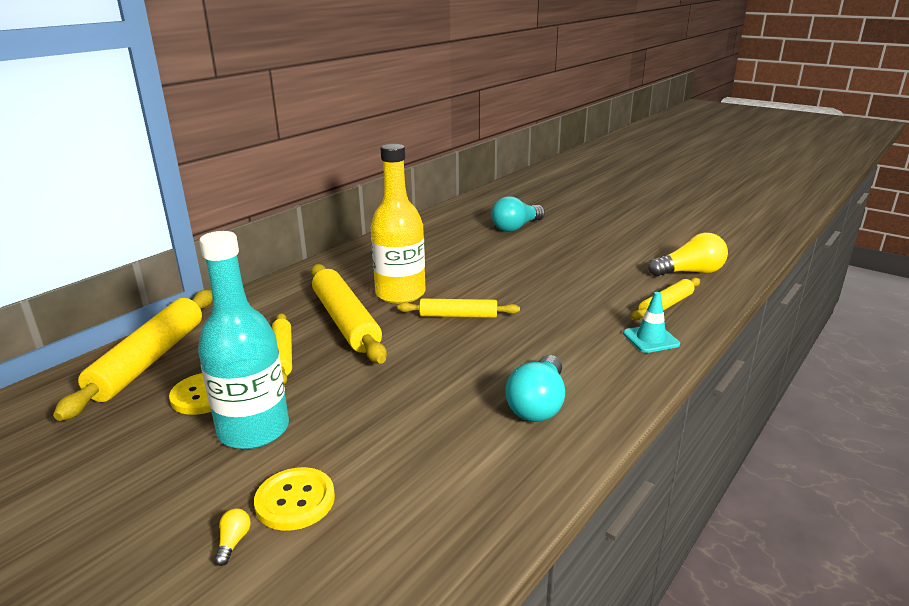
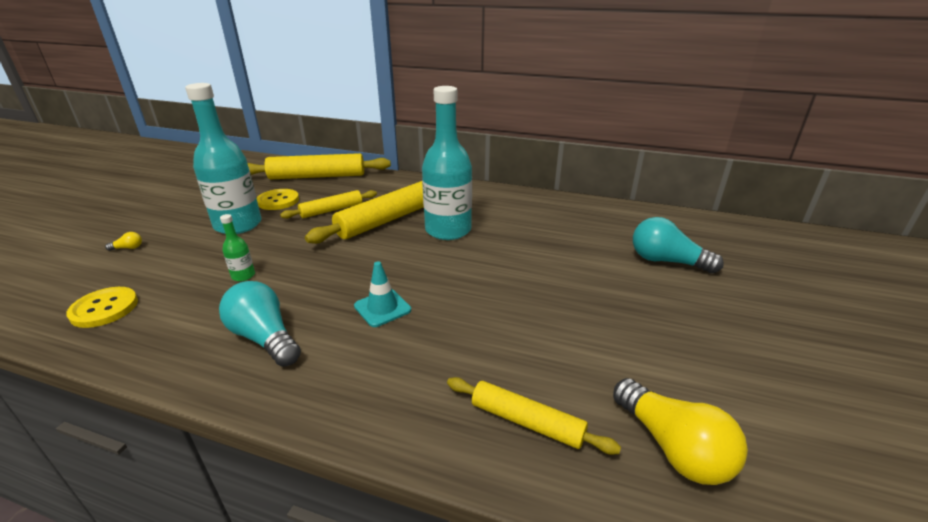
camera: 70 degrees right, 5 degrees up
yellow button [254,467,335,531] -> yellow button moved to [66,287,138,328]
yellow bottle [371,144,425,304] -> turquoise bottle [422,86,472,240]
yellow rolling pin [397,298,520,318] -> none
turquoise light bulb [505,355,565,422] -> turquoise light bulb turned 45 degrees clockwise [219,281,301,367]
turquoise traffic cone [623,292,680,353] -> turquoise traffic cone moved to [354,261,411,327]
none -> green bottle [220,214,255,281]

